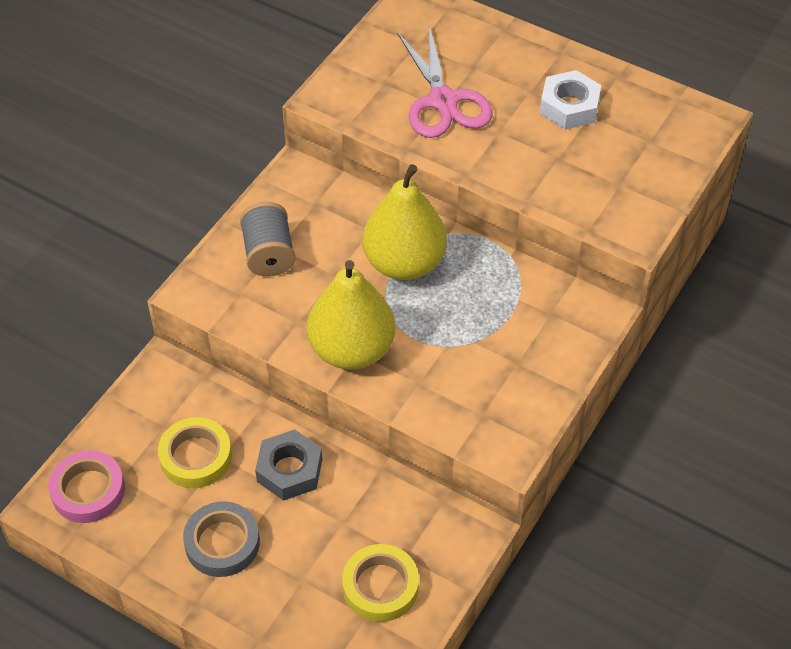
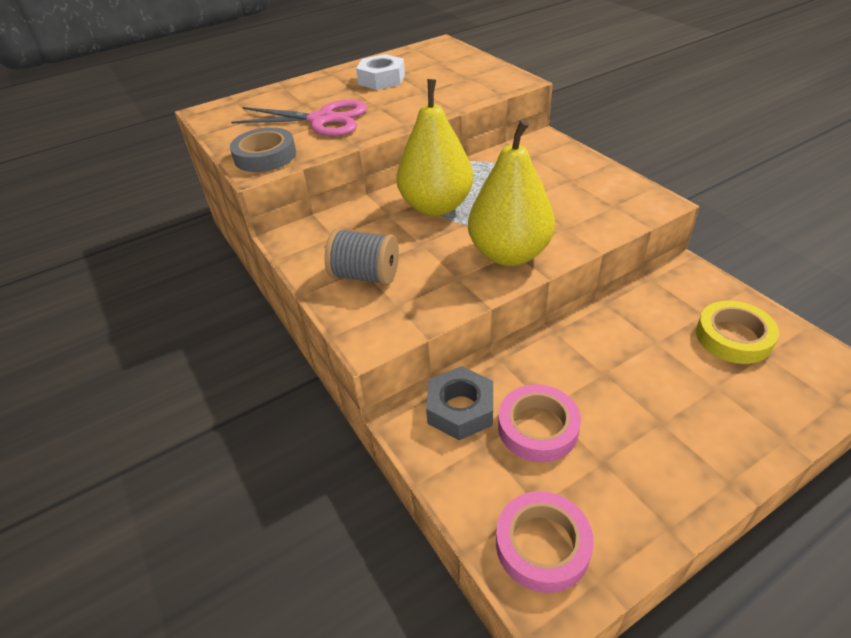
camera: 60 degrees left, 10 degrees down
yellow tape [158,417,232,488] -> pink tape [498,384,581,462]
grey tape [183,501,260,577] -> grey tape moved to [230,127,296,172]
grey nut [255,429,322,501] -> grey nut moved to [426,366,493,440]

